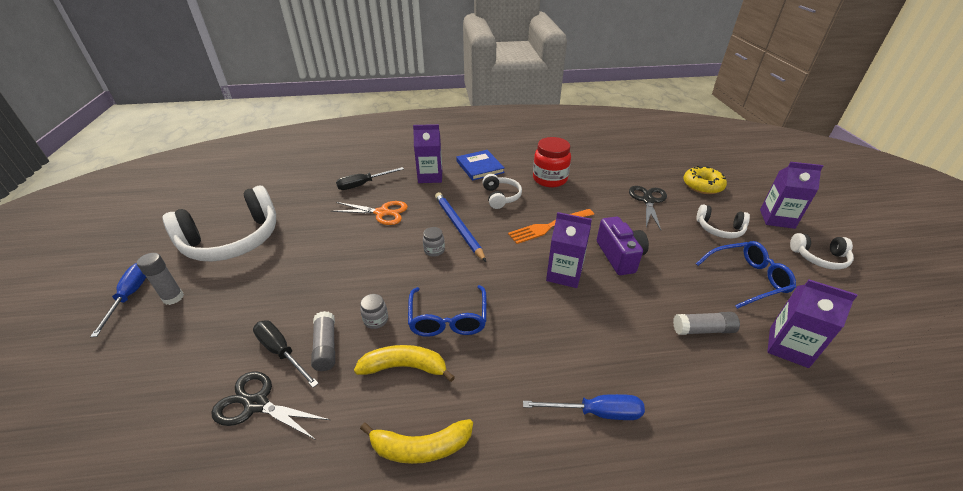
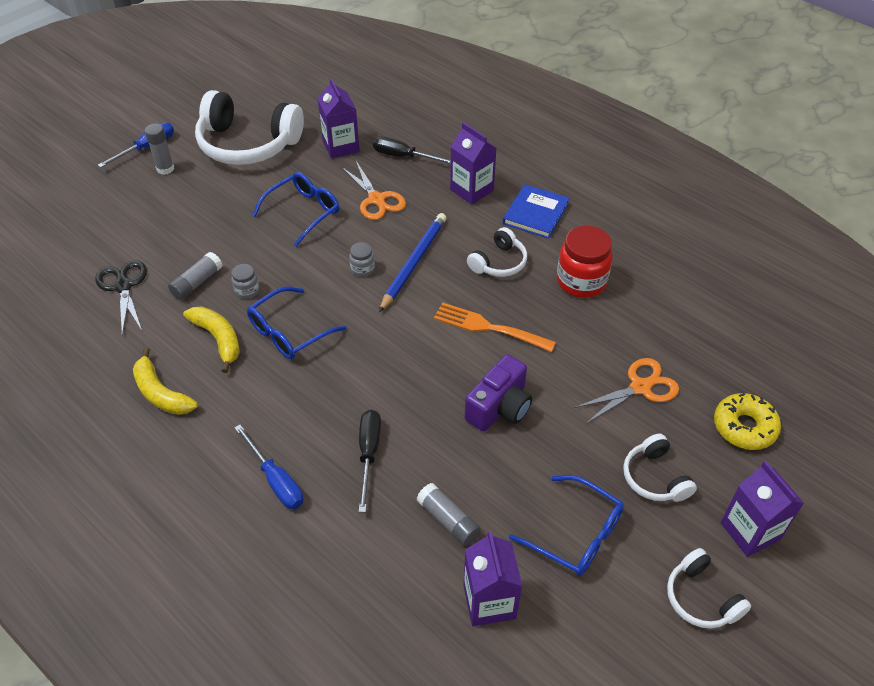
camera: 50 degrees right, 10 degrees up
black screwdriver [253,320,319,388] -> black screwdriver moved to [359,410,381,512]
purple carton [546,212,592,288] -> purple carton moved to [318,78,360,159]
black scissors [629,186,667,230] -> orange scissors [574,358,679,424]
none -> blue glasses [252,172,339,247]

